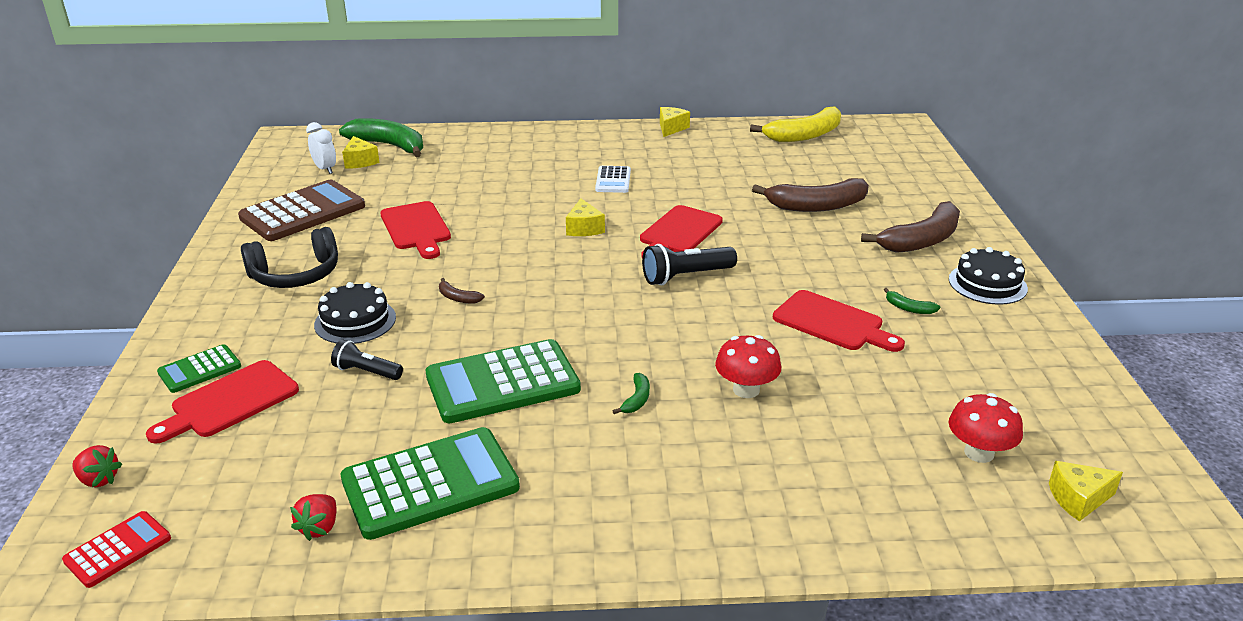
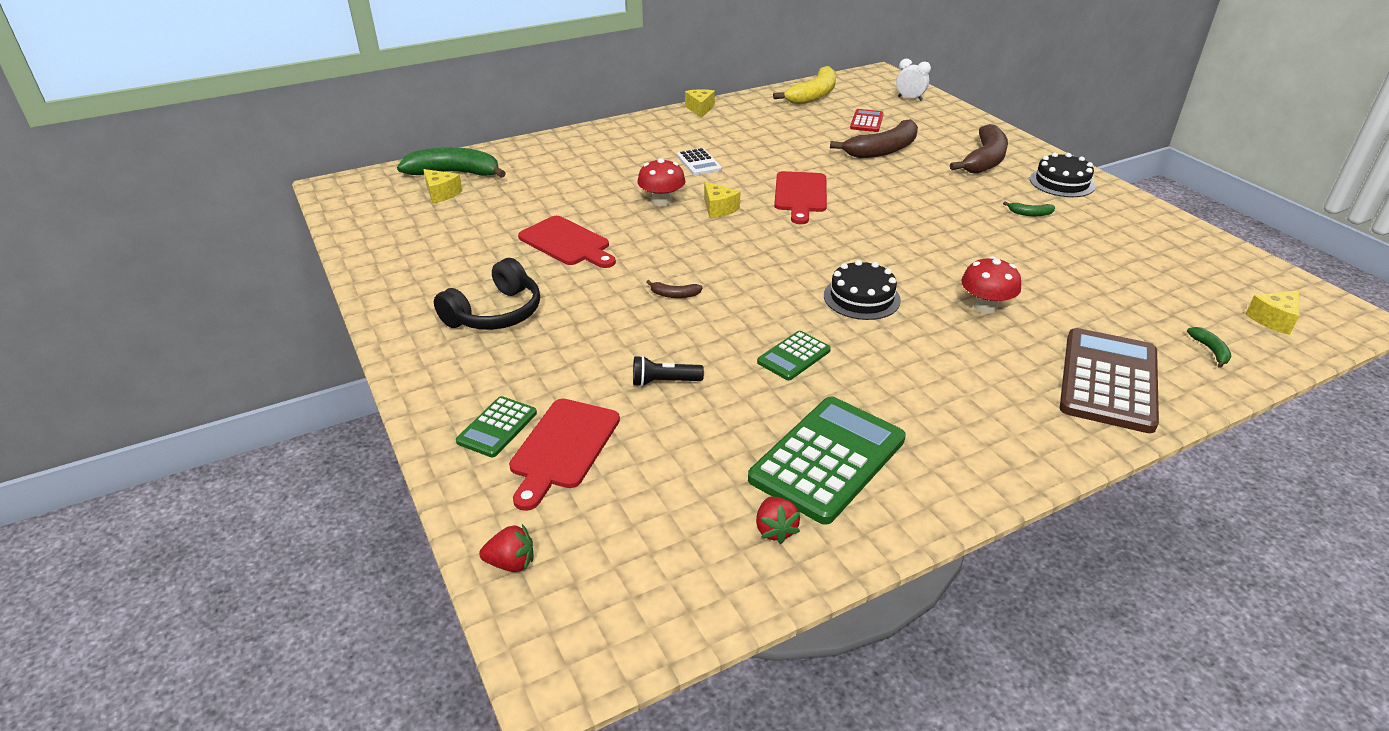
camera: 25 degrees left, 5 degrees up
red calculator [62,511,171,588] -> red calculator moved to [850,109,884,132]
brown calculator [238,180,365,241] -> brown calculator moved to [1060,328,1159,433]
white clock [306,122,336,174] -> white clock moved to [896,59,931,101]
black cake [314,282,396,344] -> black cake moved to [824,260,901,320]
green calculator [426,339,581,423] -> green calculator [757,331,831,380], size x0.51
green banana [613,373,650,414] -> green banana moved to [1187,327,1231,368]
black flashlight [642,244,737,285] -> none
red cutting board [773,290,905,352] -> none
red mushroom [949,393,1023,463] -> red mushroom moved to [637,158,686,206]

